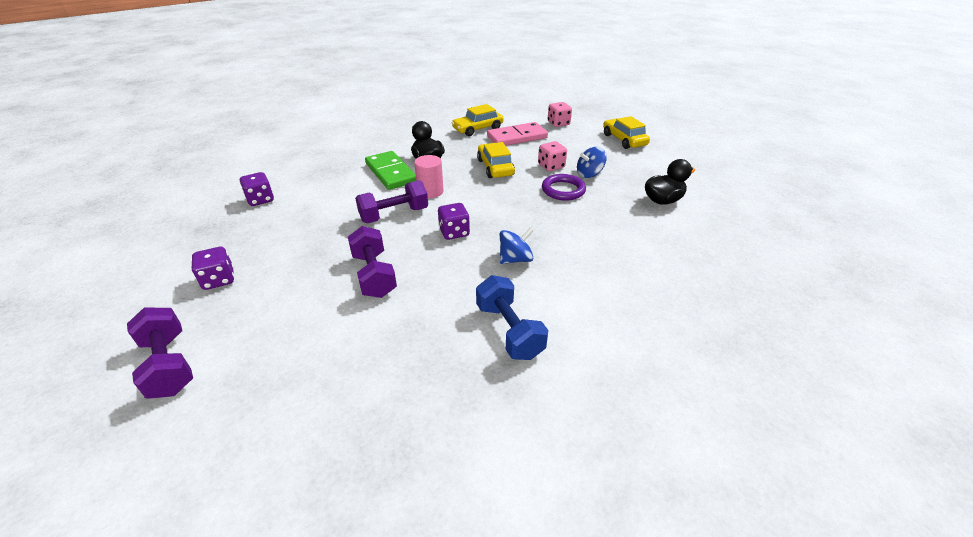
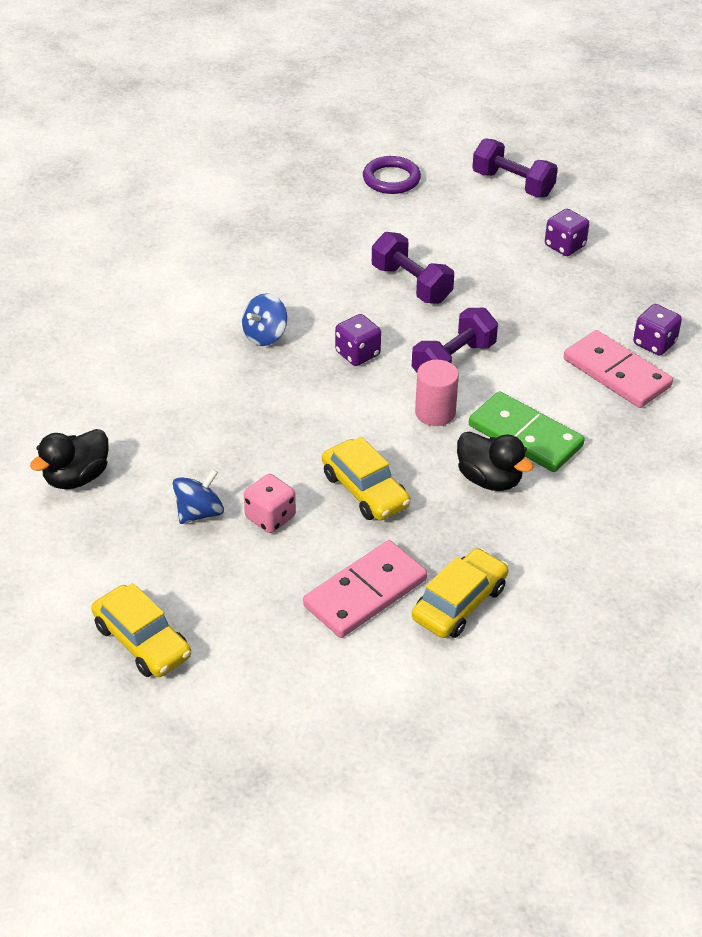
camera: 160 degrees right, 5 degrees up
blue dumbbell [476,275,548,360] -> none
purple ring [542,174,586,201] -> purple ring moved to [363,156,421,194]
pink dice [548,102,572,127] -> none
none -> pink domino [564,330,673,408]

